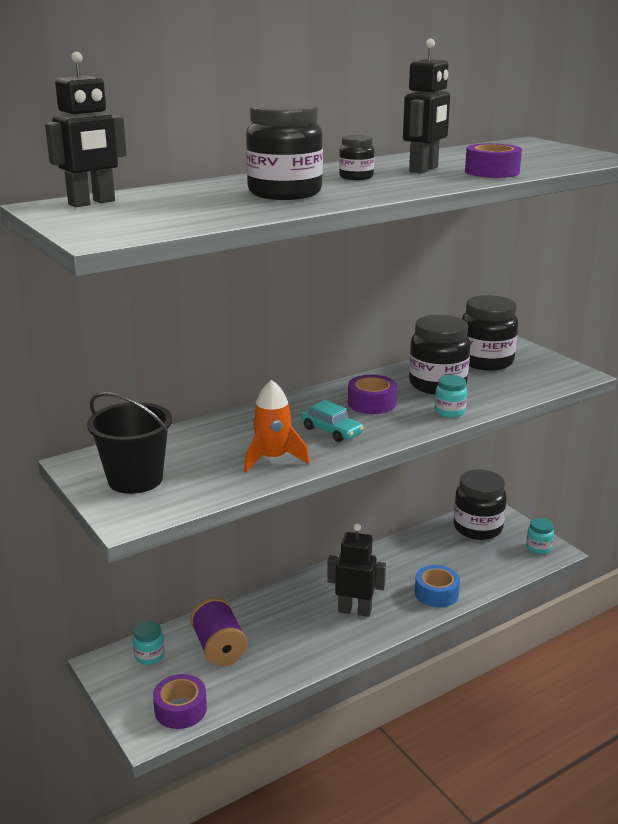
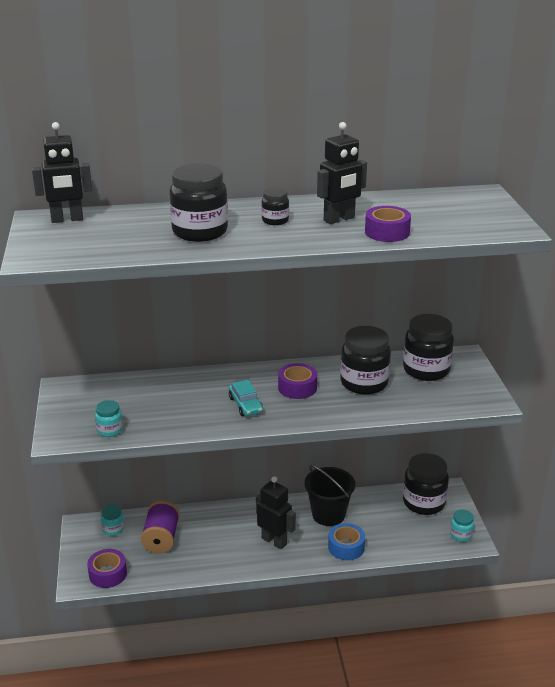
camera: 25 degrees right, 5 degrees up
black bucket [87,392,172,494] -> black bucket moved to [304,465,355,526]
orange rocket [244,380,310,473] -> none
turquoise jar [435,375,467,418] -> turquoise jar moved to [95,400,123,437]

